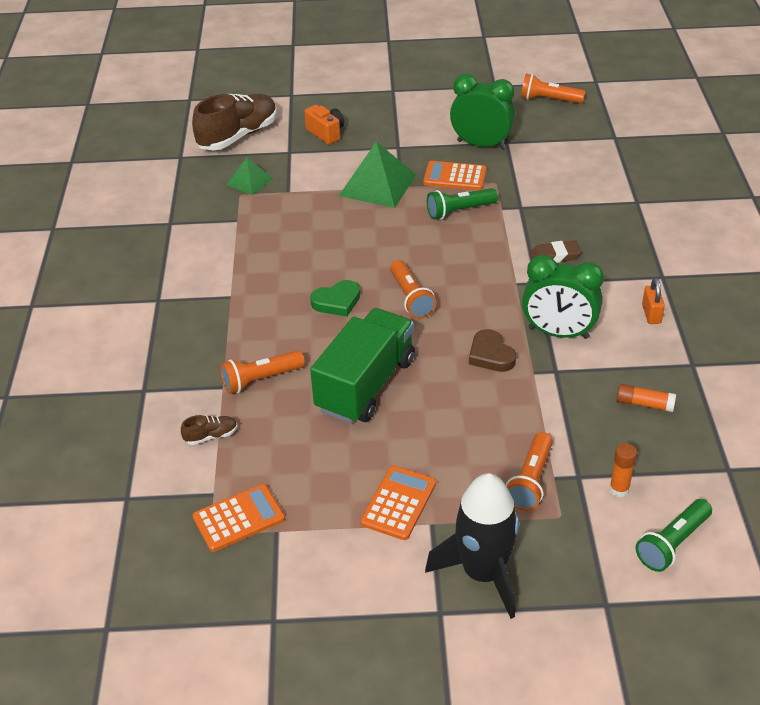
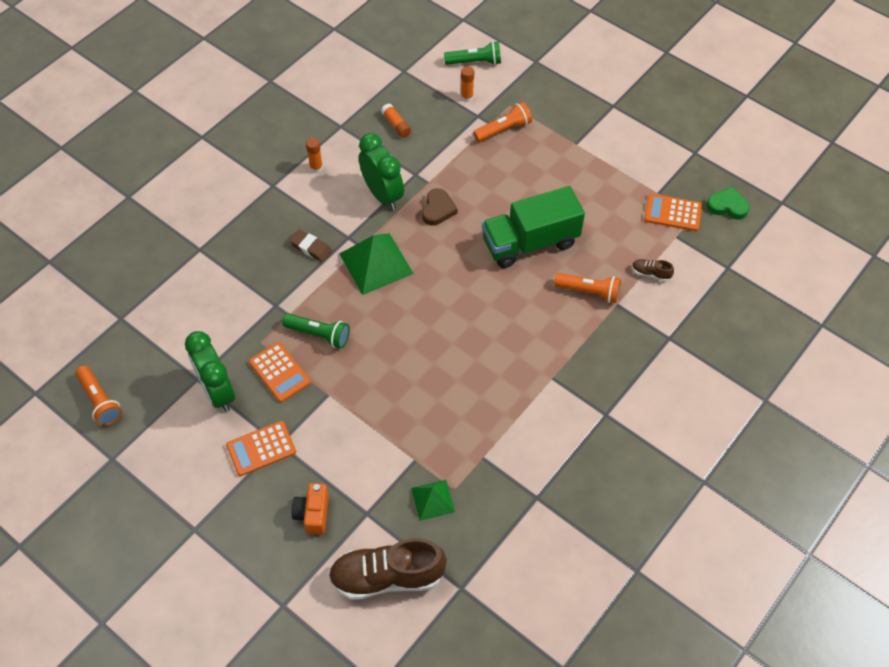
camera: 140 degrees left, 15 degrees up
green heart [310,280,360,317] -> green heart moved to [707,187,750,220]
green pyramid [339,142,416,208] -> green pyramid moved to [339,233,414,295]
orange calculator [360,465,436,540] -> orange calculator moved to [226,421,296,476]
orange flashlight [390,260,437,319] -> none
black rocket [425,473,519,619] -> none
orange padlock [642,278,665,324] -> orange glue stick [306,137,323,173]

